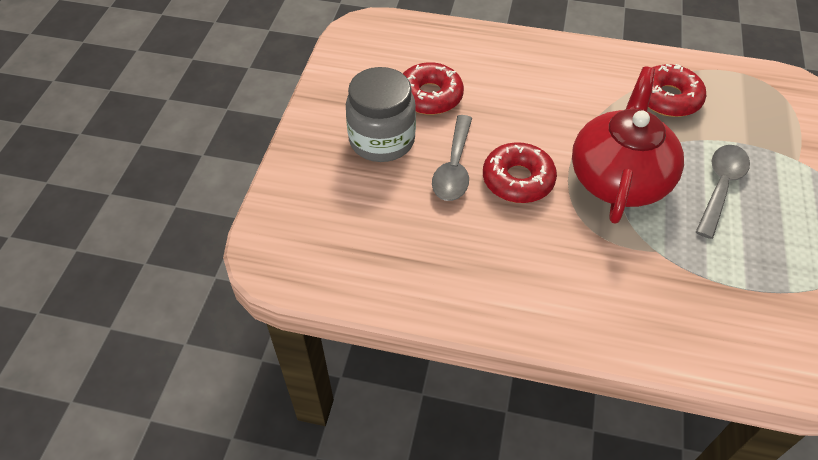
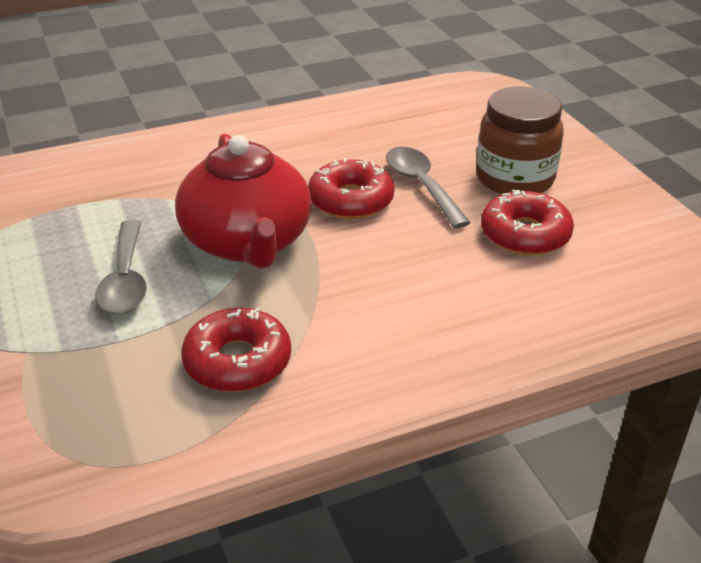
camera: 145 degrees right, 15 degrees down
grey jar [346,67,416,162] -> brown jar [476,87,564,194]

